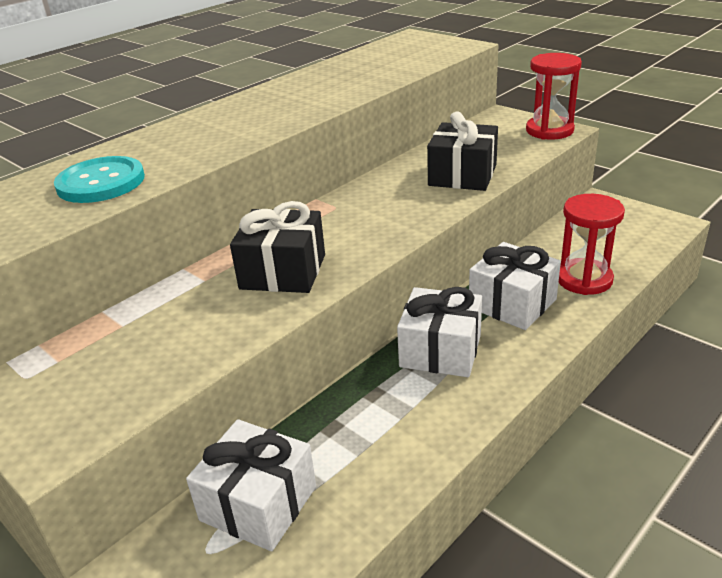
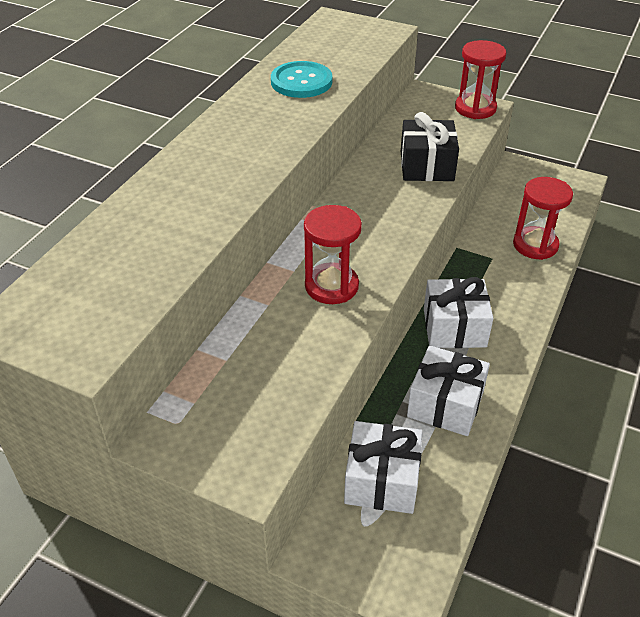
camera: 20 degrees left, 10 degrees up
turquoise button [54,156,145,203] -> turquoise button moved to [271,61,332,98]
black gift [230,201,325,293] -> red hourglass [304,205,362,304]
white gift [469,242,561,330] -> white gift moved to [407,345,490,436]

